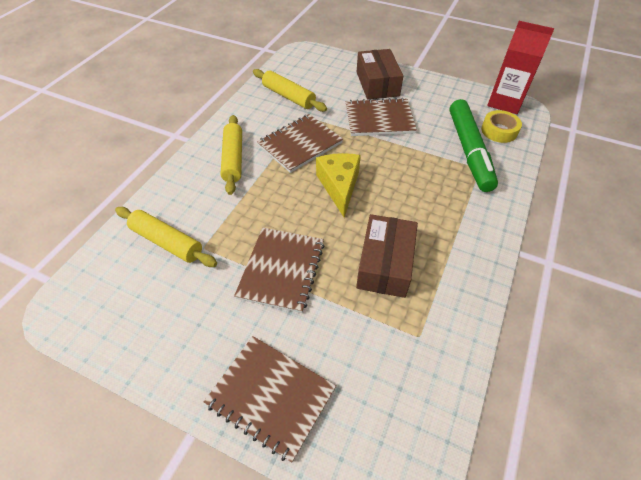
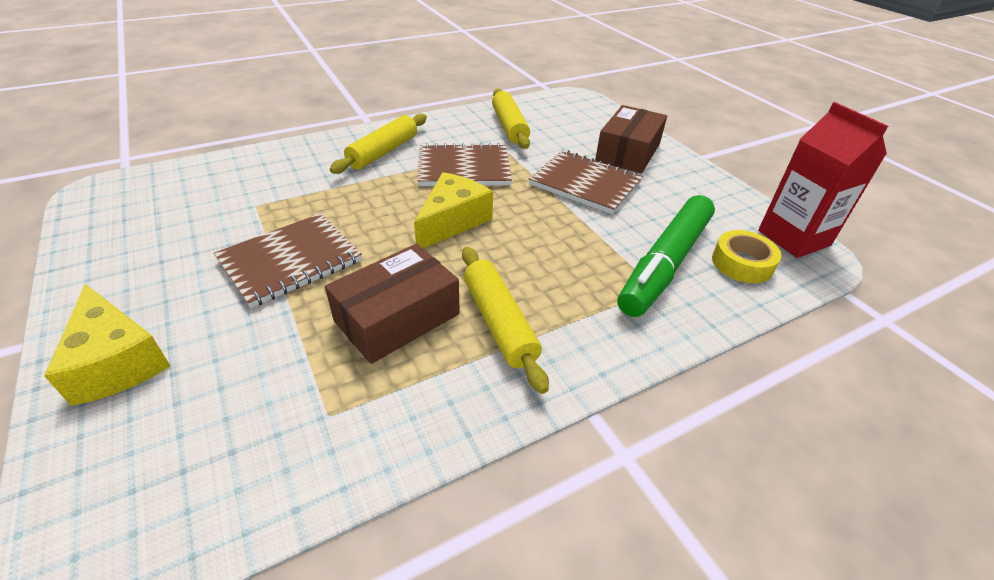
camera: 35 degrees right, 10 degrees down
yellow rolling pin [115,207,217,267] -> yellow rolling pin moved to [462,247,549,394]
brown notebook [204,336,336,463] -> yellow cheese [44,284,170,406]

